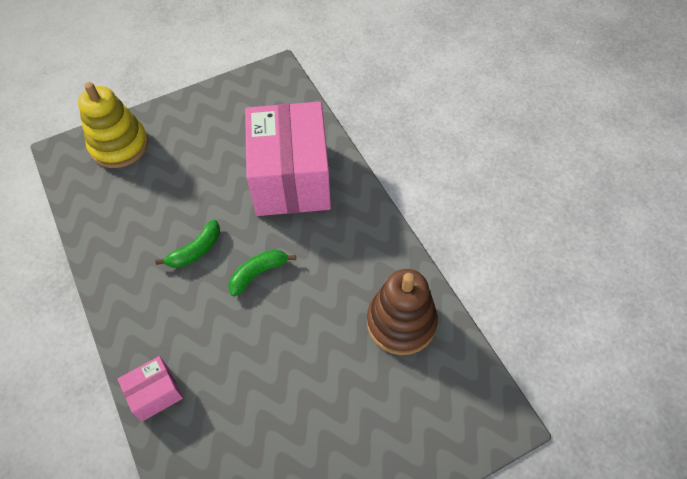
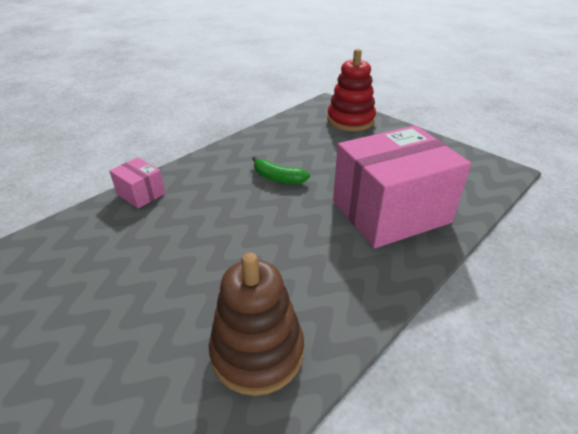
camera: 70 degrees right, 20 degrees down
yellow stacking toy [78,82,148,168] -> red stacking toy [327,49,376,131]
green banana [228,249,296,297] -> none

